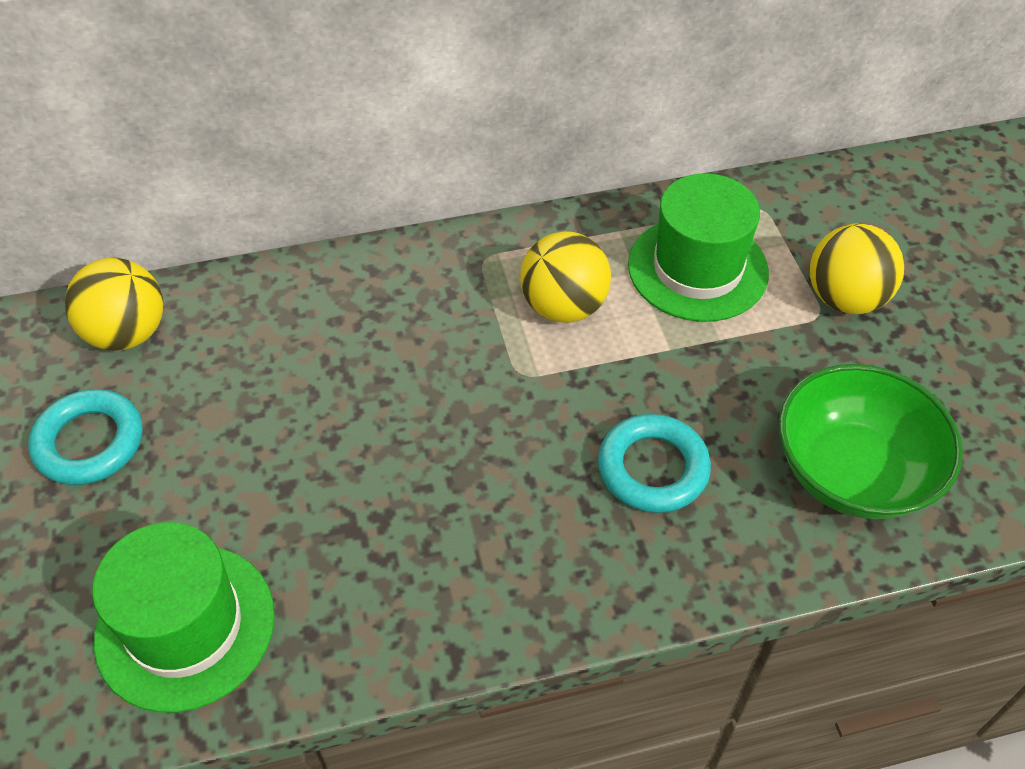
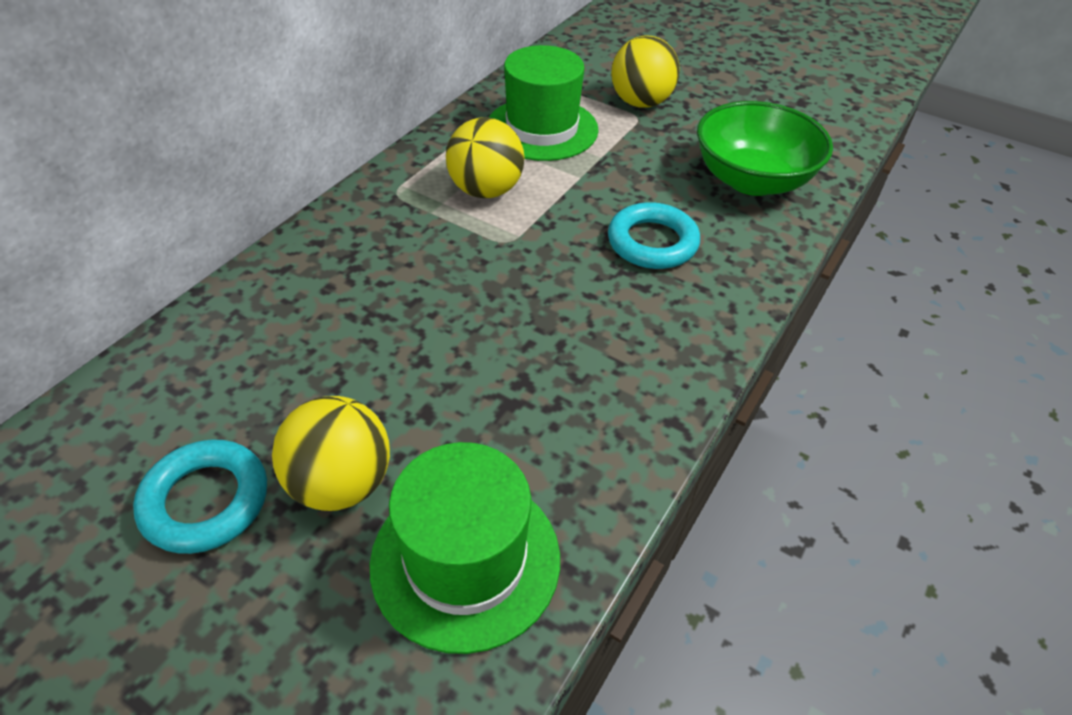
camera: 45 degrees left, 5 degrees down
yellow ball [65,258,163,351] -> yellow ball moved to [272,396,390,511]

